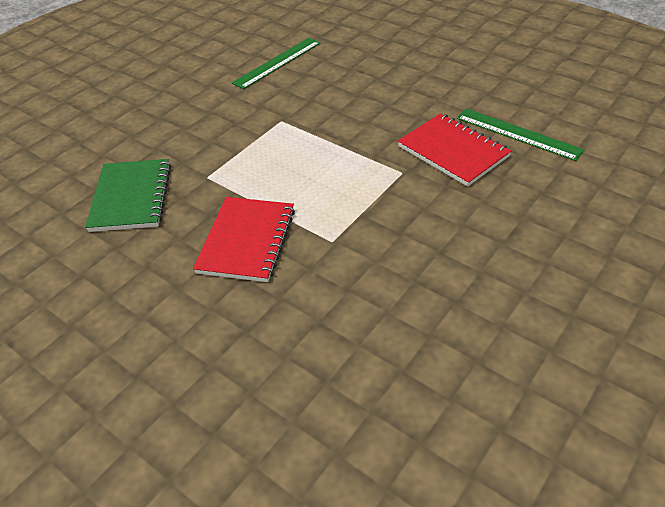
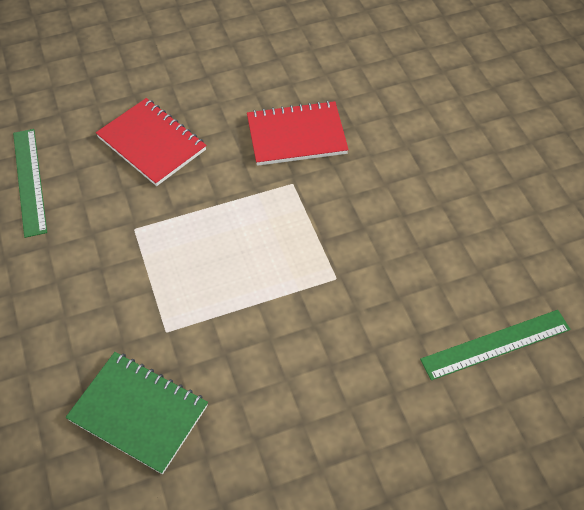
camera: 60 degrees left, 10 degrees up
red notebook [193,197,295,282] -> red notebook moved to [96,98,206,186]
green ruler [457,108,585,161] -> green ruler moved to [420,310,571,380]

